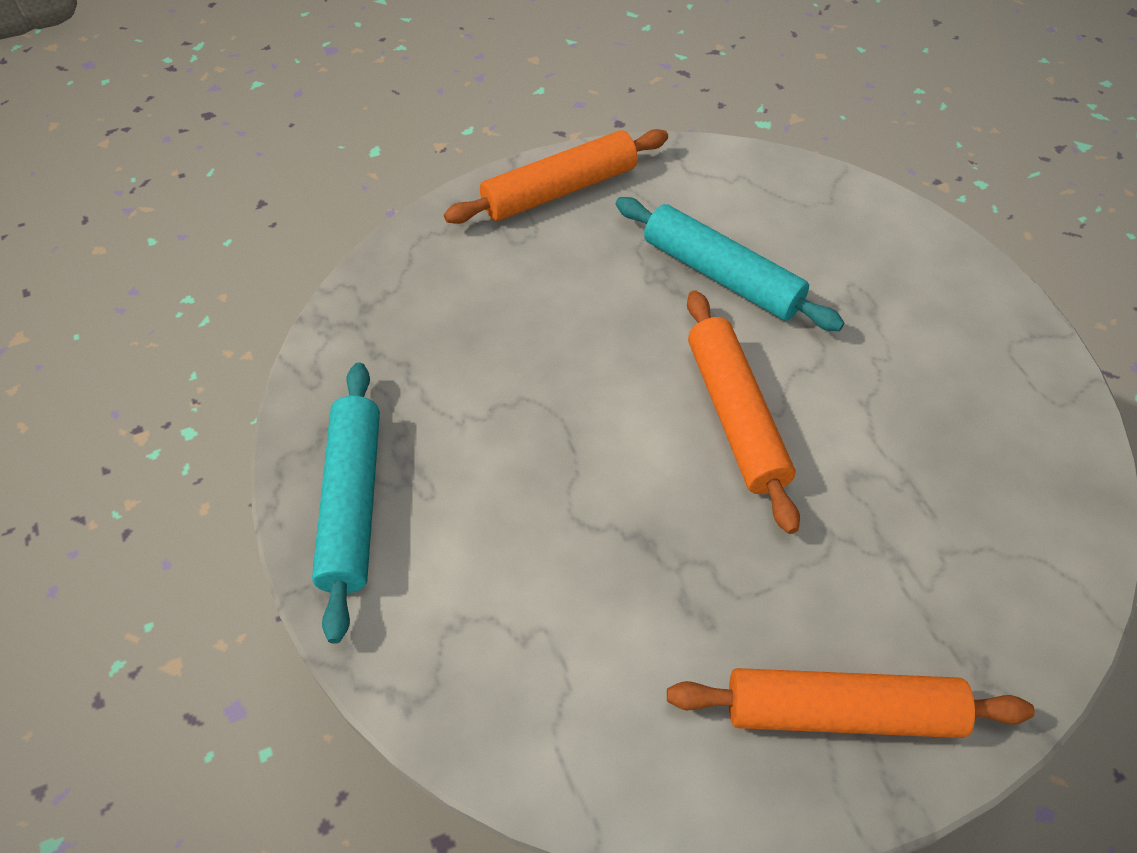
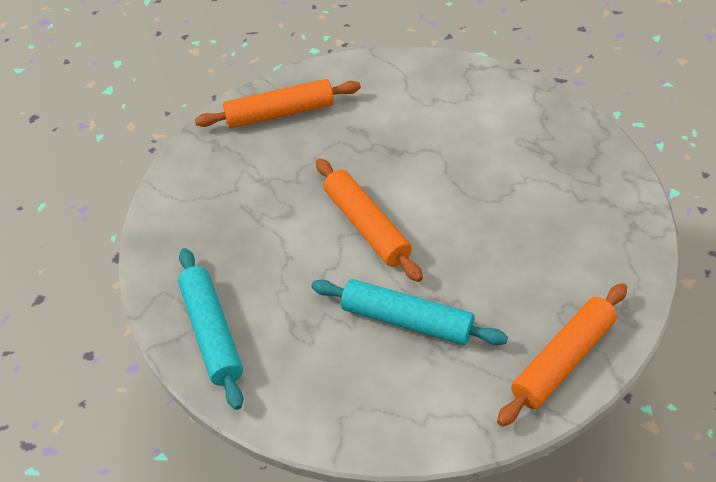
camera: 165 degrees right, 5 degrees down
turquoise rolling pin [312,362,380,644] -> turquoise rolling pin moved to [178,248,243,410]

